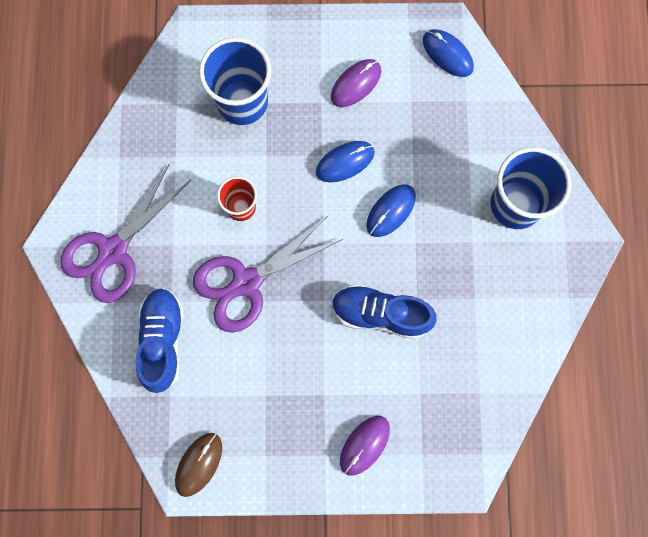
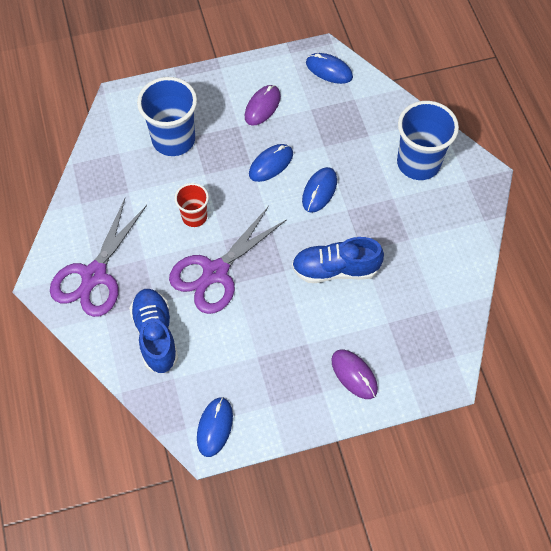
camera: 15 degrees left, 15 degrees down
brown mouse [175,433,222,497] -> blue mouse [197,397,233,457]
purple mouse [340,416,390,476] -> purple mouse turned 60 degrees counterclockwise [331,350,378,399]

